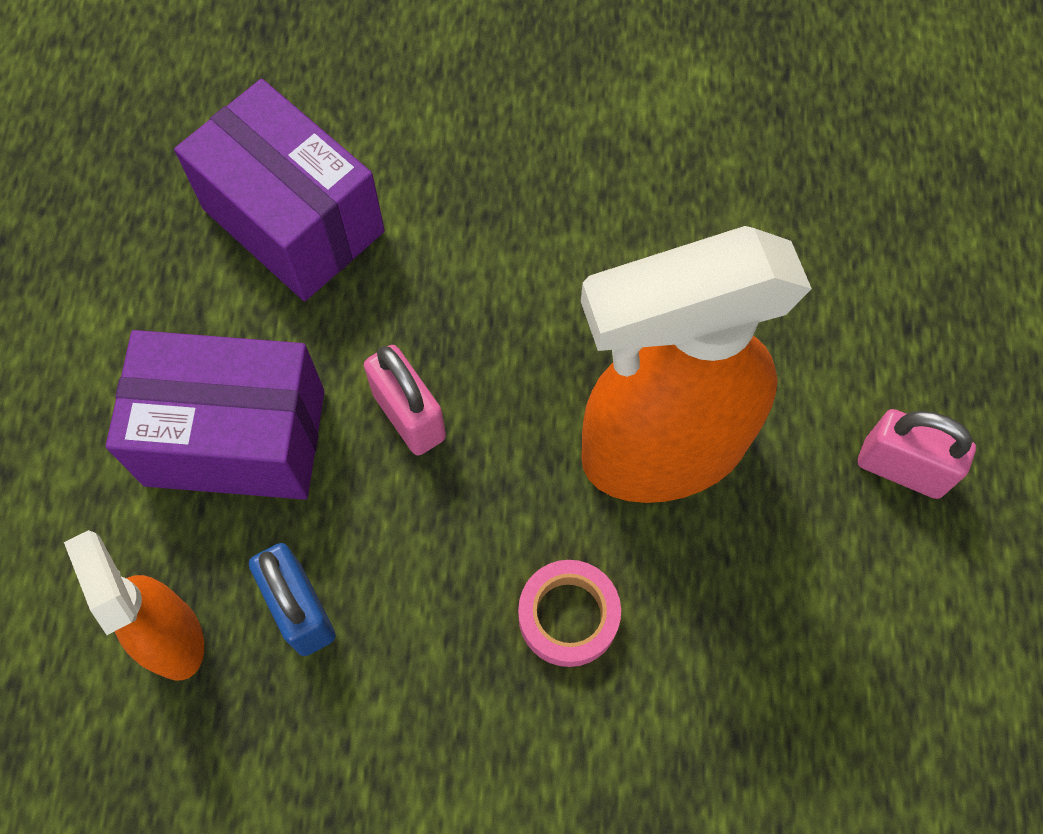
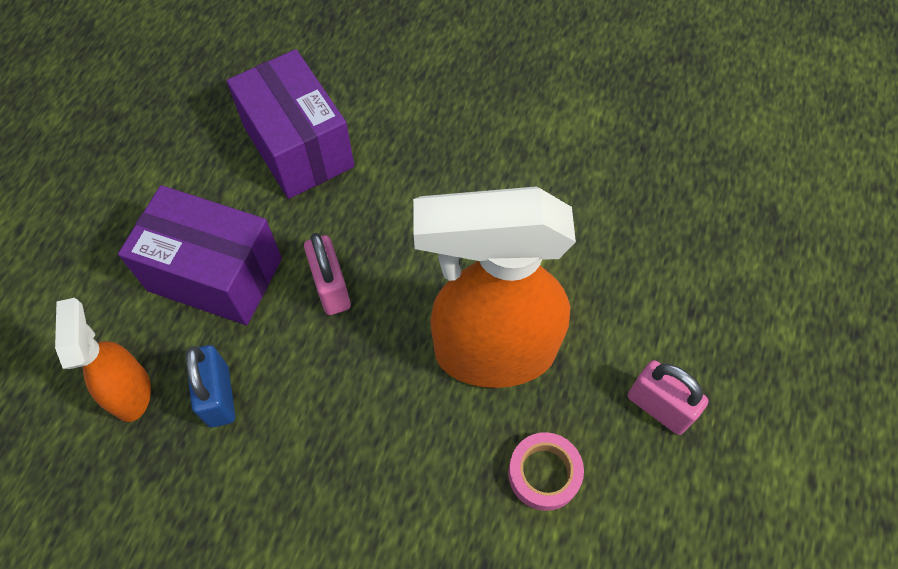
camera: 15 degrees right, 5 degrees down
pink tape [518,560,621,667] -> pink tape moved to [508,432,584,511]

